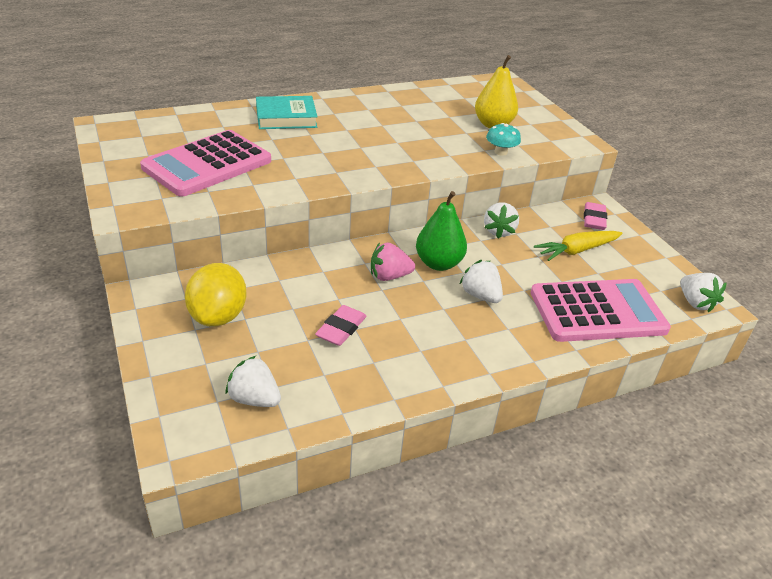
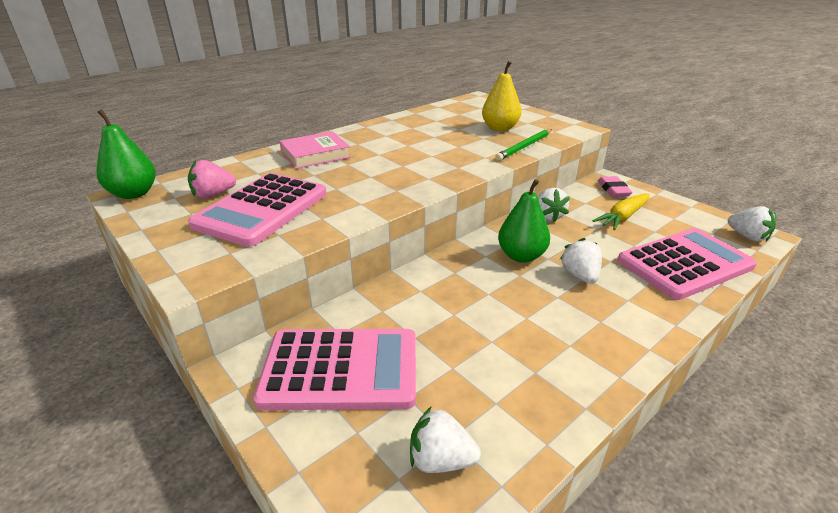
camera: 15 degrees left, 5 degrees down
yellow lemon [185,263,247,327] -> pink calculator [253,329,416,410]
turquoise book [256,96,317,129] -> pink book [280,131,351,169]
pink eraser [315,305,366,346] -> none
pink strawberry [371,243,415,281] -> pink strawberry moved to [188,160,236,198]
white strawberry [460,260,503,303] -> white strawberry turned 45 degrees clockwise [560,238,602,284]
turquoise mushroom [486,123,521,156] -> green pencil [495,129,552,161]
none -> green pear [97,109,156,199]

